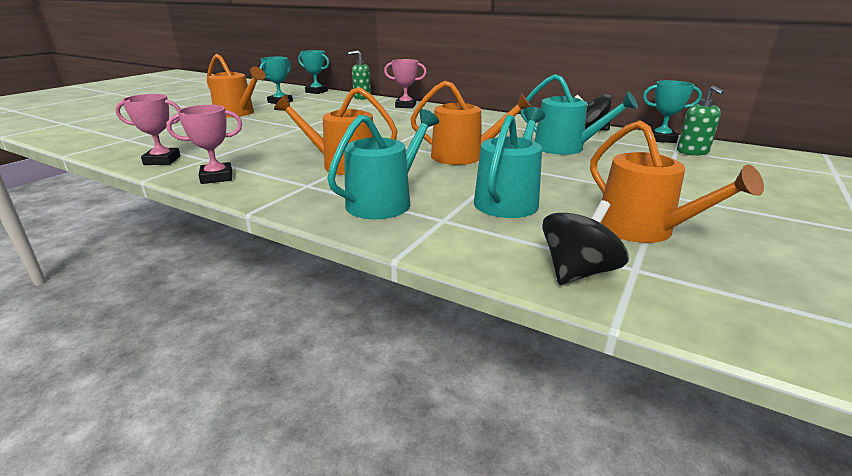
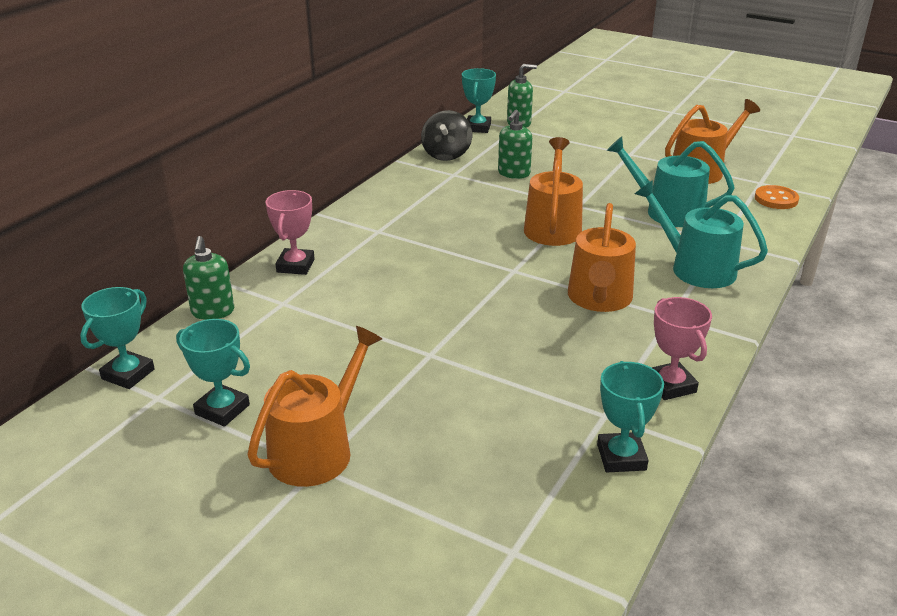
camera: 90 degrees left, 5 degrees up
pink trophy [115,94,181,165] -> turquoise trophy [597,361,664,472]
turquoise watering can [521,74,638,155] -> green soap dispenser [498,110,532,179]
black spinning top [542,200,629,285] -> orange button [755,185,799,209]

